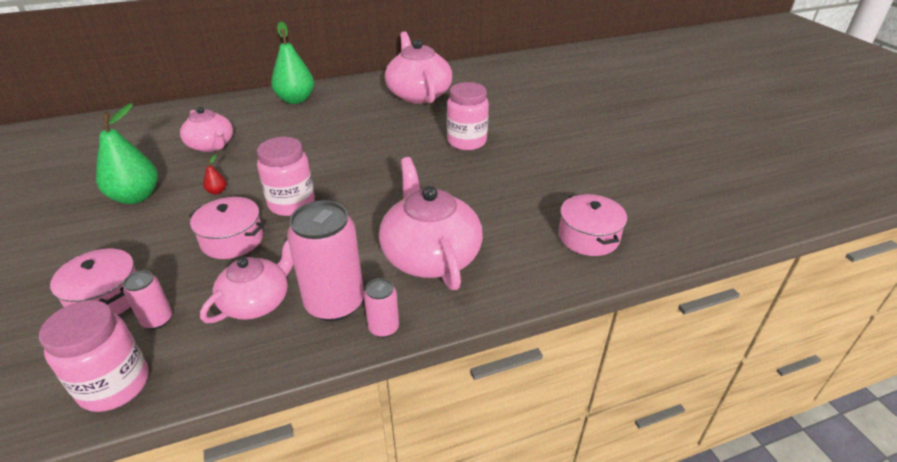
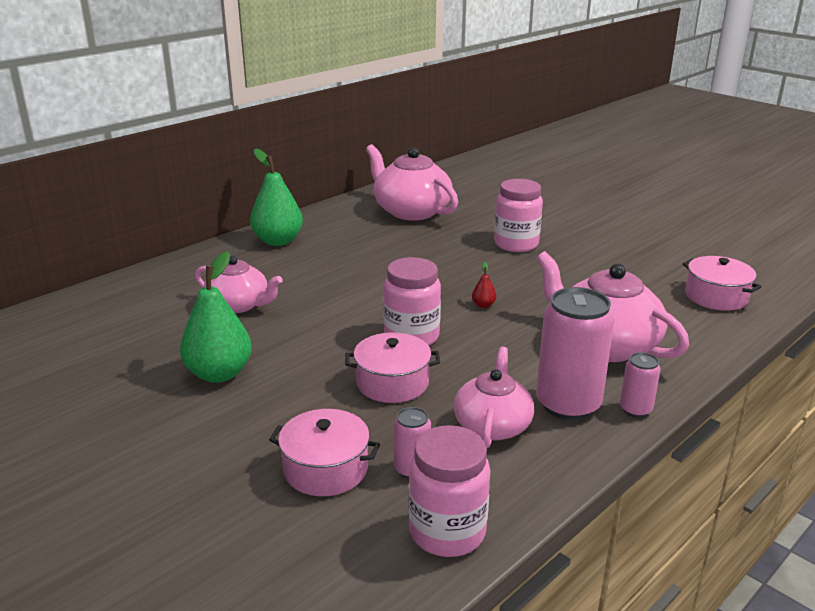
camera: 25 degrees left, 10 degrees down
red pear [203,154,226,195] -> red pear moved to [472,262,496,308]

